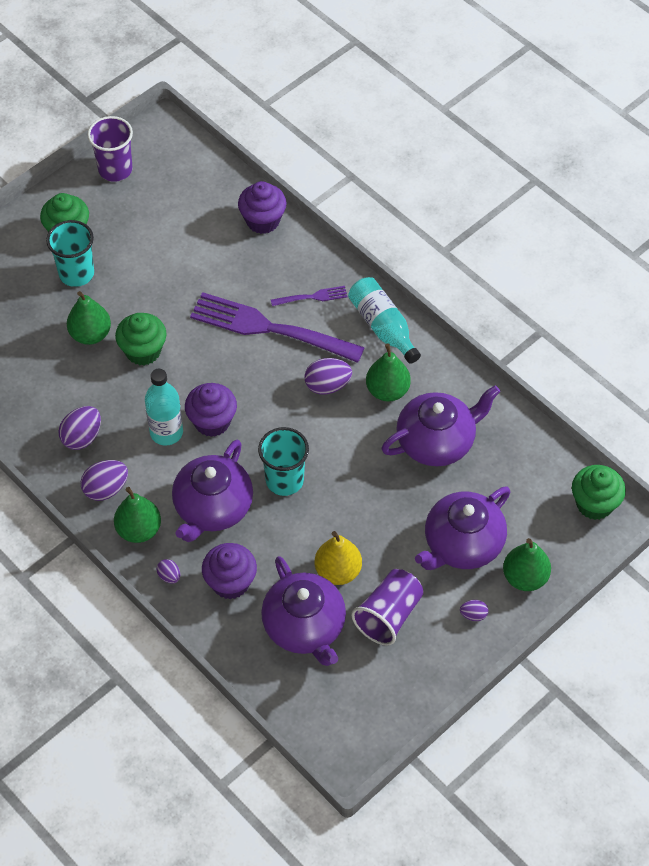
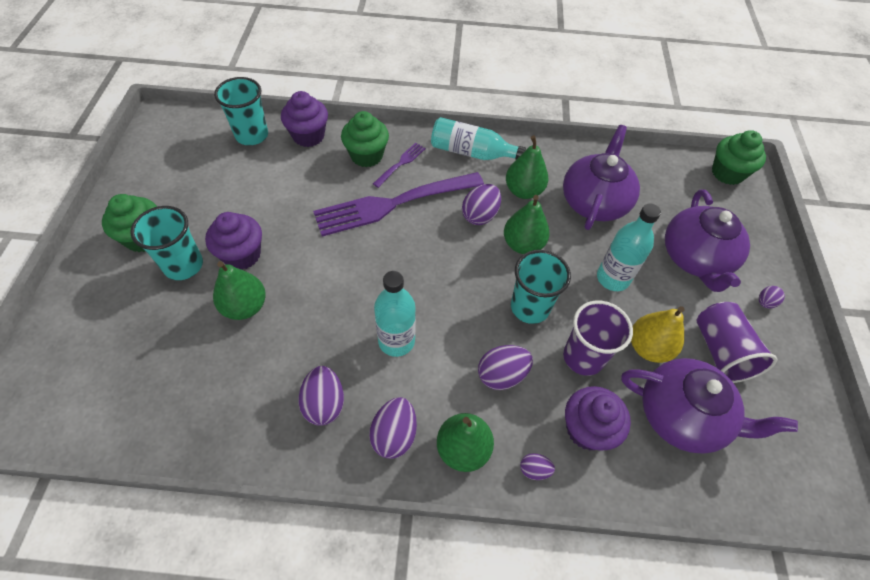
camera: 45 degrees left, 0 degrees up
purple cup [87,116,133,182] -> purple cup moved to [563,300,633,376]
green cupcake [115,313,167,366] -> green cupcake moved to [341,111,389,167]
purple teapot [172,440,253,542] -> purple egg [478,345,533,390]
purple cupcake [185,383,237,437] -> purple cupcake moved to [205,212,262,270]
green pear [503,538,551,591] -> green pear moved to [504,195,550,254]
none -> turquoise cup [214,77,268,145]
none -> turquoise bottle [597,203,661,291]

